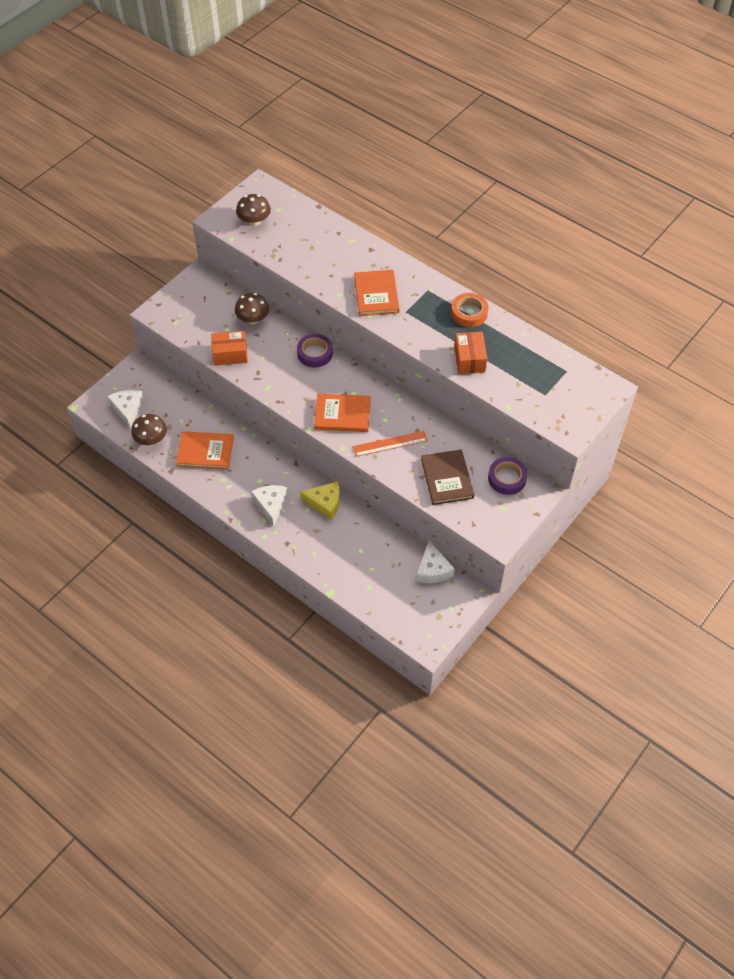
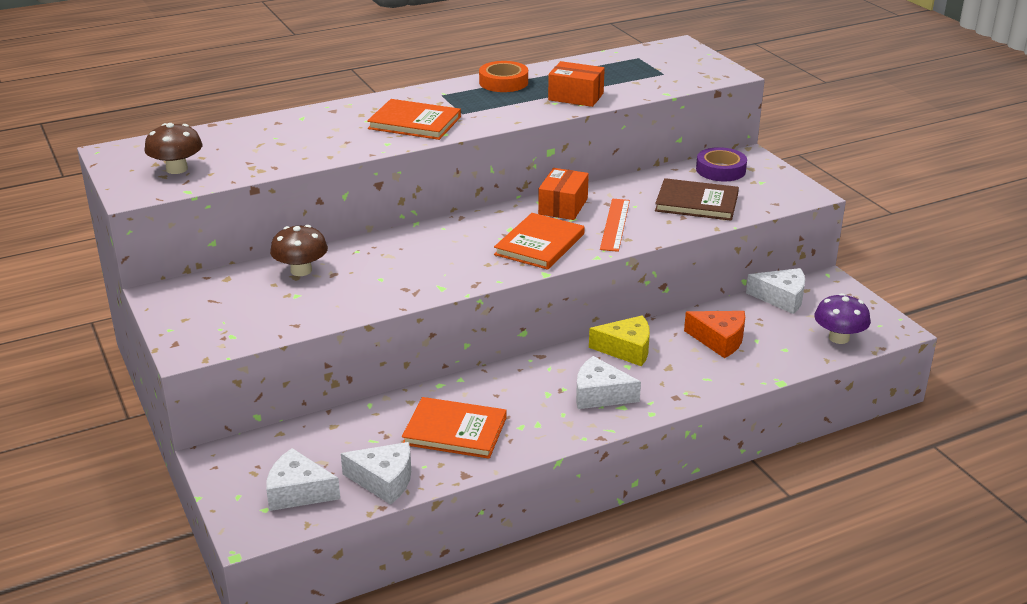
camera: 65 degrees left, 25 degrees down
brown mushroom [131,414,167,445] -> white cheese [341,442,411,504]
orange book [176,431,234,470] -> orange book turned 75 degrees clockwise [402,397,507,459]
orange box [211,331,248,366] -> orange box moved to [538,168,589,220]
purple tape [297,334,333,367] -> none
yellow cheese [300,481,340,520] -> yellow cheese turned 60 degrees clockwise [589,315,650,366]
none -> orange cheese [684,311,745,358]
none -> purple mushroom [814,293,871,344]

